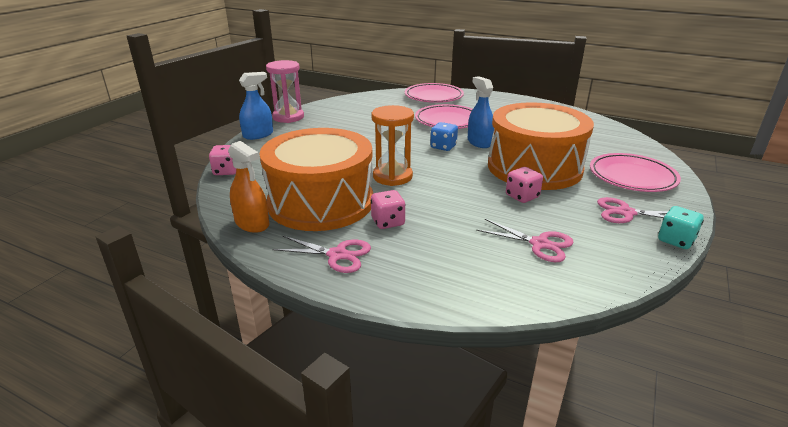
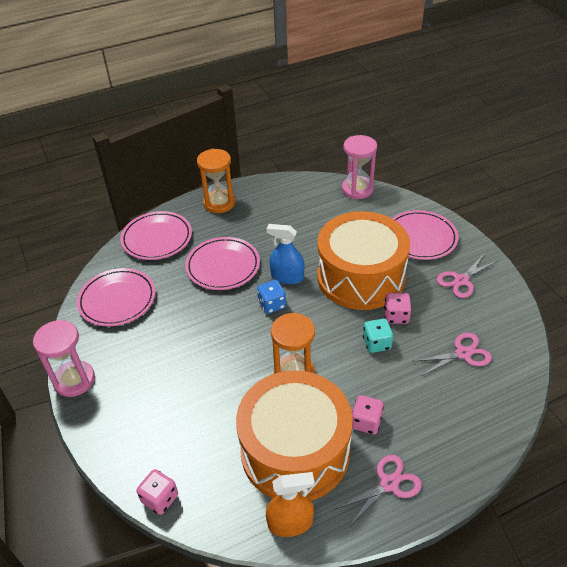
camera: 50 degrees left, 15 degrees up
blue spray bottle [239,72,273,140] -> none
turquoise dice [658,206,704,249] -> turquoise dice moved to [363,319,393,353]
none -> pink plate [77,268,155,327]
none -> orange hourglass [197,149,235,213]
none -> pink hourglass [342,135,377,199]

